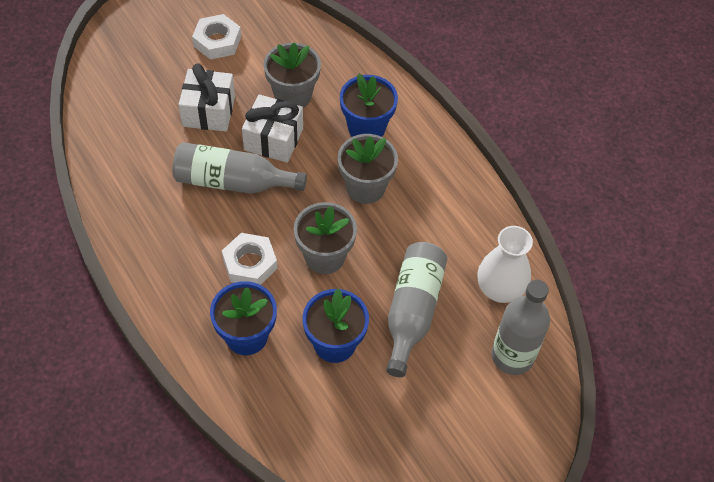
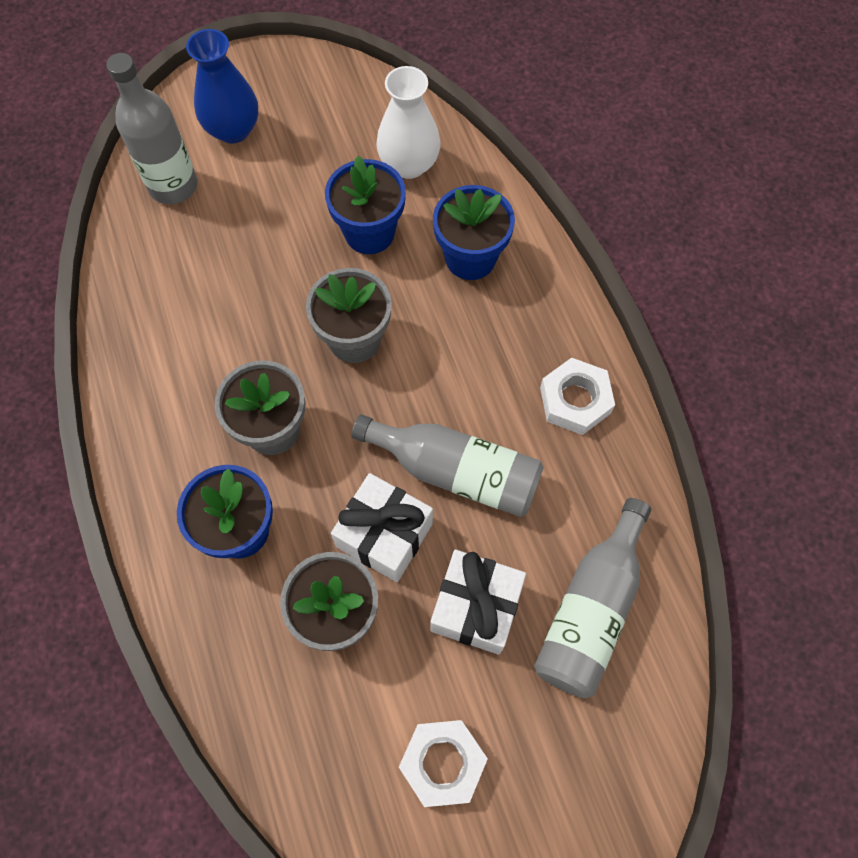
camera: 165 degrees left, 10 degrees up
white nut [222,233,277,285] -> white nut moved to [540,358,615,435]
grey bottle [386,242,447,377] -> grey bottle moved to [534,498,651,698]
white vase [478,226,533,303] -> white vase moved to [376,66,441,179]
none -> blue vase [186,29,258,144]

